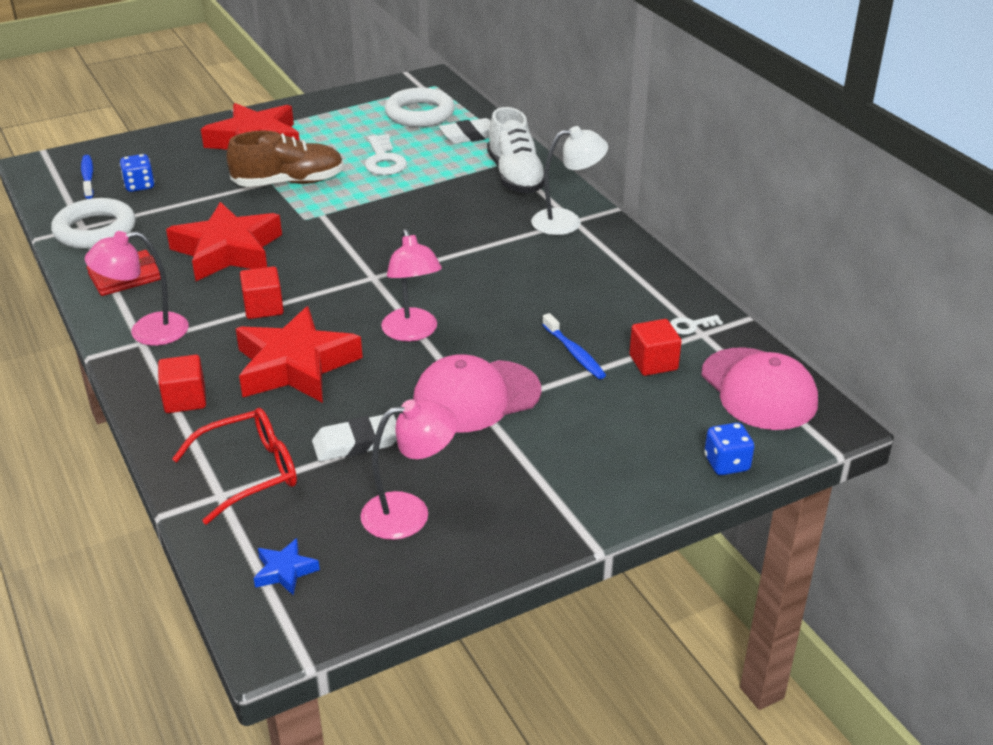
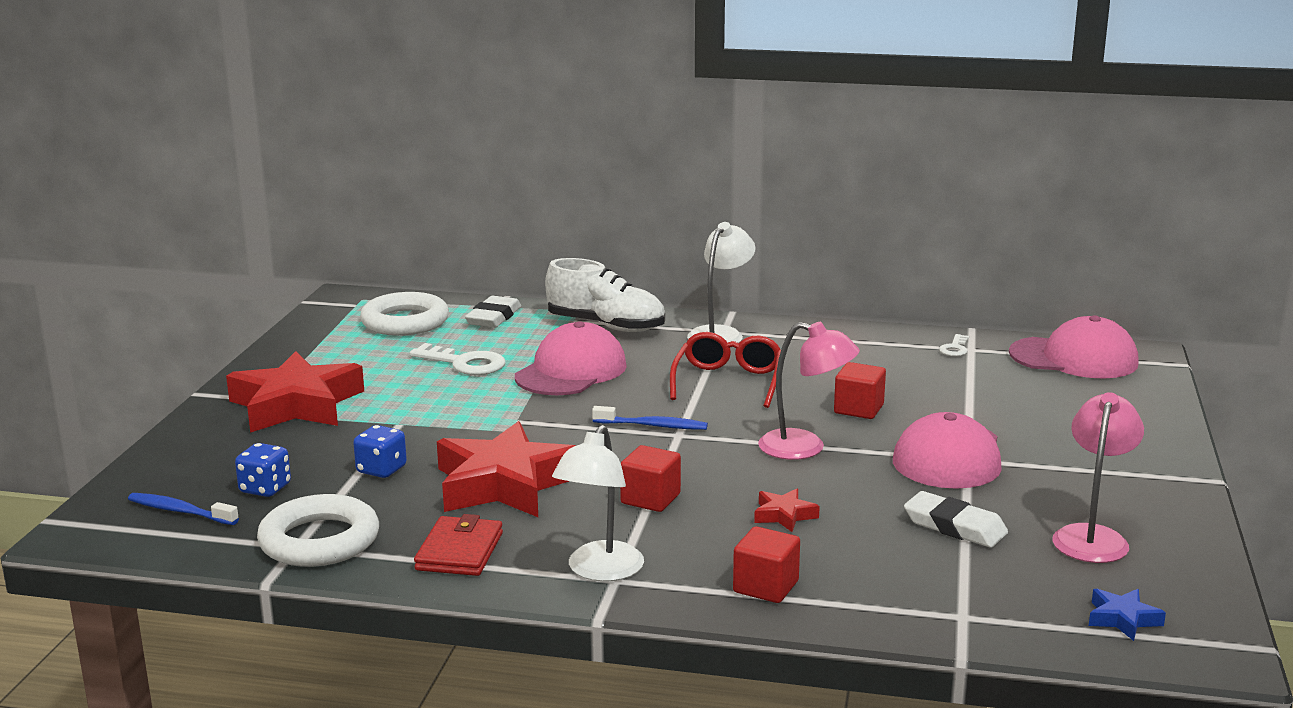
camera: 50 degrees left, 15 degrees down
pink lamp [85,231,189,346] -> white lamp [552,425,644,582]
red glasses [172,408,297,525] -> red glasses moved to [670,332,781,408]
brown shoe [226,131,344,187] -> none
red star [236,306,363,403] -> red star [754,489,820,532], size x0.42
white eraser [312,414,397,461] -> white eraser turned 75 degrees counterclockwise [904,491,1008,548]
blue toothbrush [542,313,606,379] -> blue toothbrush moved to [592,406,708,430]
red cube [630,319,682,376] -> red cube moved to [834,362,886,419]
blue dice [704,423,754,475] -> blue dice moved to [353,425,407,478]
none -> pink cap [515,321,627,395]

